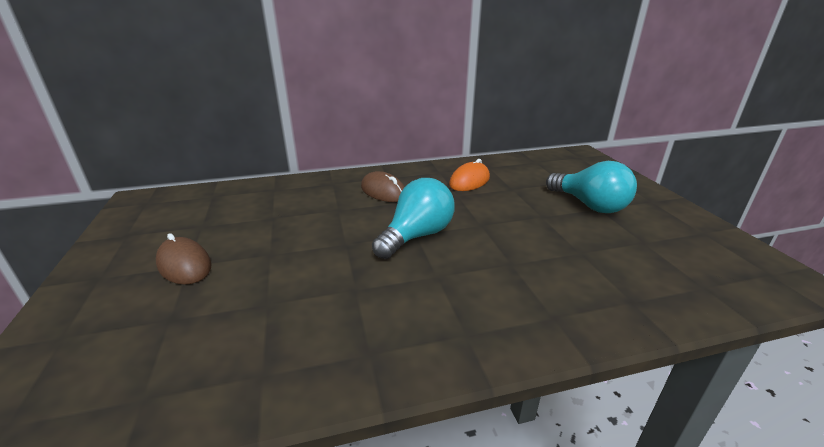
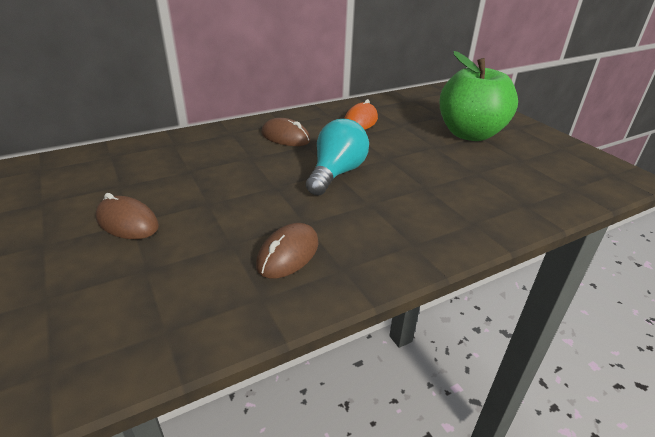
camera: 15 degrees left, 5 degrees up
turquoise light bulb [546,161,637,213] -> green apple [440,51,518,141]
none -> brown mouse [256,223,319,279]

